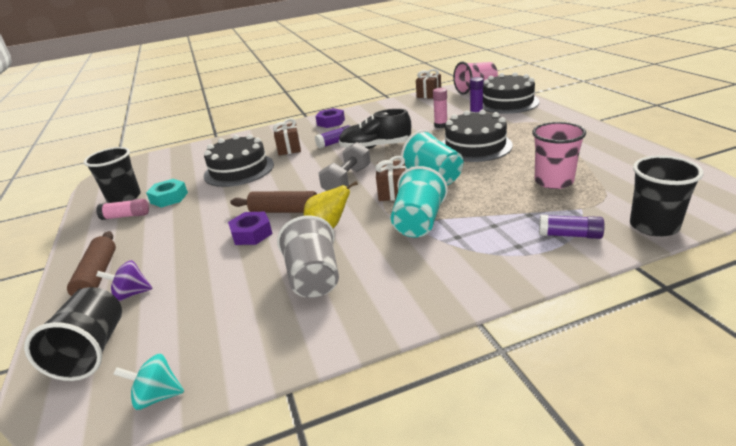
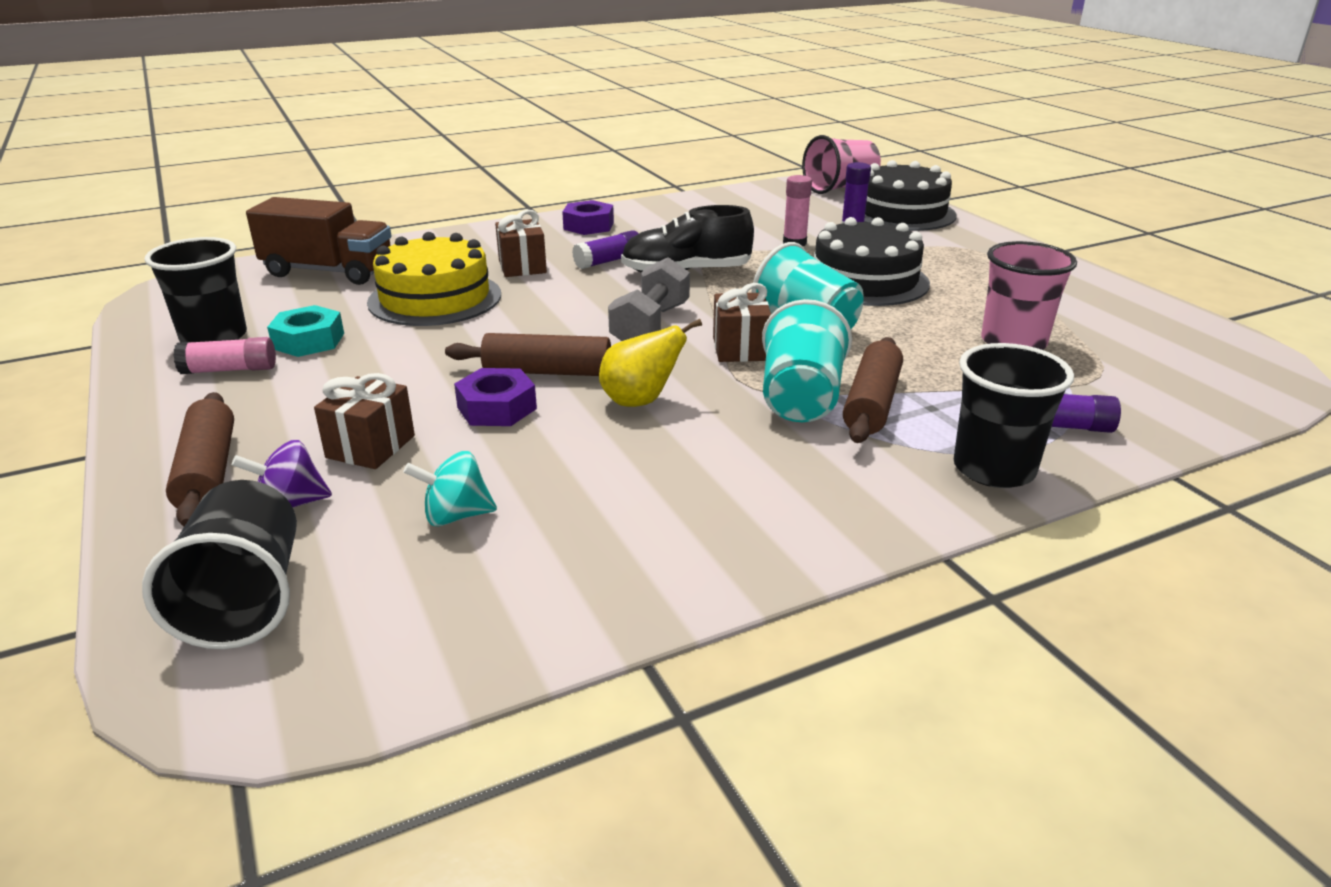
camera: 10 degrees left, 0 degrees up
turquoise spinning top [113,354,184,410] -> turquoise spinning top moved to [403,451,497,526]
black cake [204,134,274,187] -> yellow cake [367,232,501,326]
grey cup [277,215,339,298] -> none
brown gift [416,69,441,99] -> brown gift moved to [314,373,415,469]
black cup [630,155,704,237] -> black cup moved to [954,343,1074,488]
none -> brown truck [246,197,391,285]
none -> brown rolling pin [843,337,903,443]

